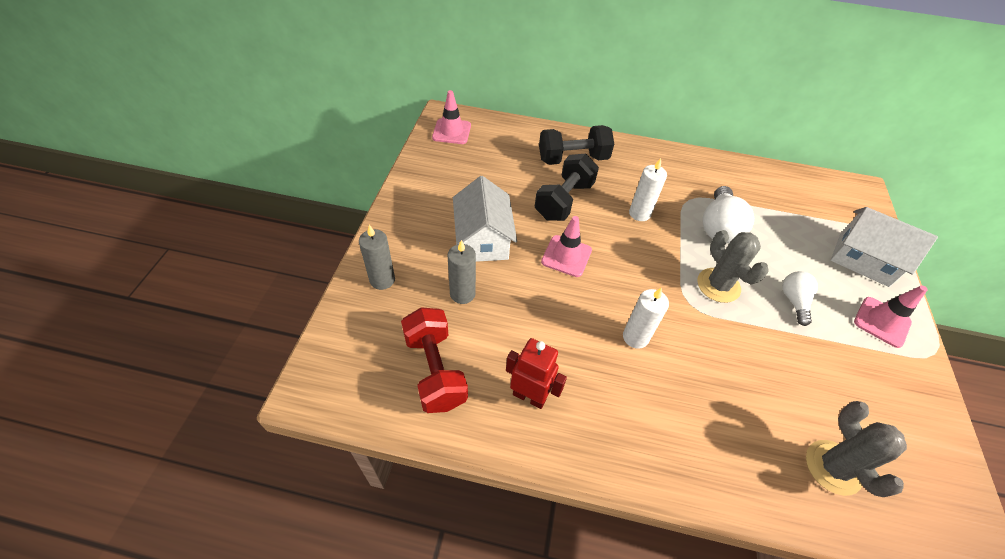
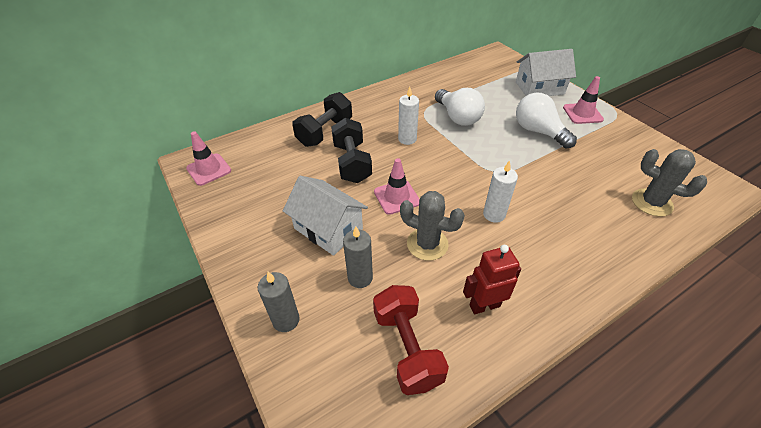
camera: 40 degrees left, 5 degrees down
red dumbbell [401,307,468,413] -> red dumbbell turned 45 degrees clockwise [373,285,449,395]
grey cactus [697,230,769,303] -> grey cactus moved to [400,191,465,261]
white light bulb [782,271,818,326] -> white light bulb [516,93,577,148], size x1.66

